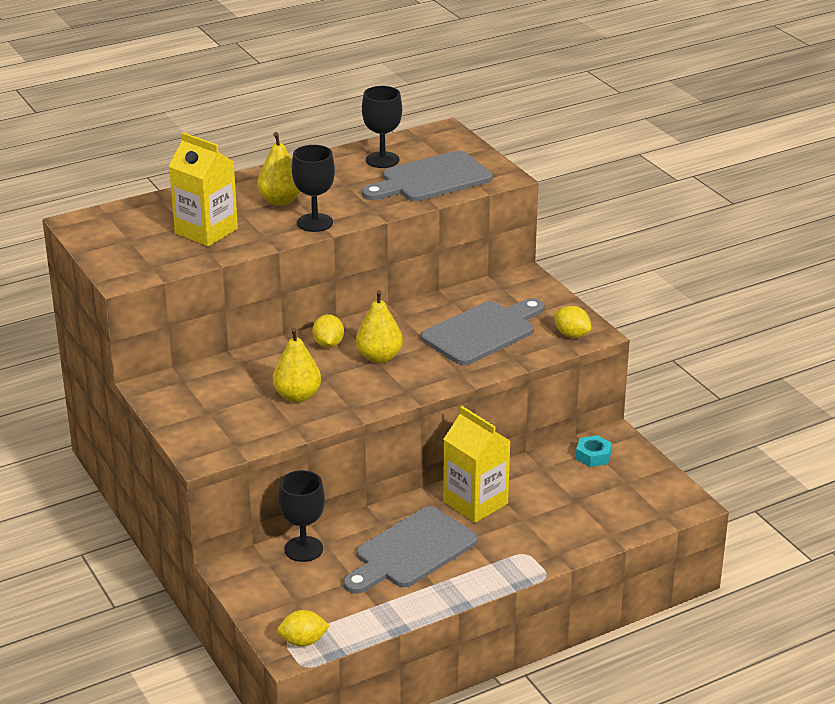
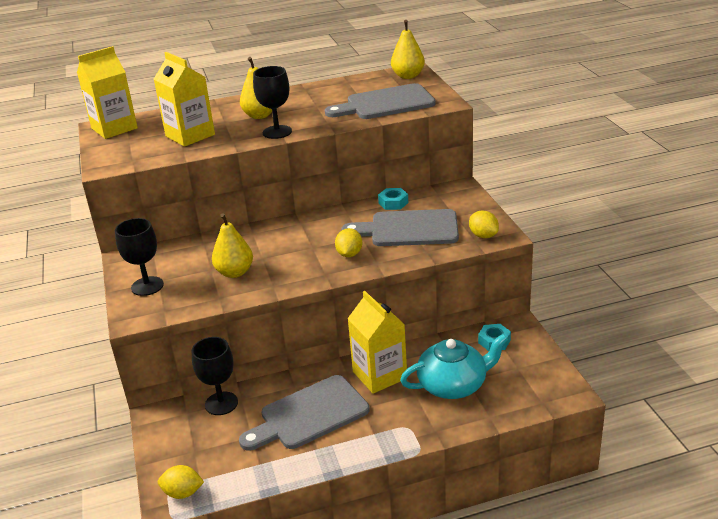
camera: 15 degrees right, 0 degrees up
yellow lemon [312,314,344,348] -> yellow lemon moved to [335,228,362,257]
yellow pear [356,290,403,363] -> yellow pear moved to [391,20,425,79]
black goblet [362,86,402,168] -> black goblet moved to [115,218,164,296]
grey cutting board [421,298,544,365] -> grey cutting board turned 150 degrees counterclockwise [341,209,459,246]
none -> yellow carton [77,46,138,139]
none -> turquoise nut [378,188,408,210]
none -> turquoise teapot [400,334,508,399]

